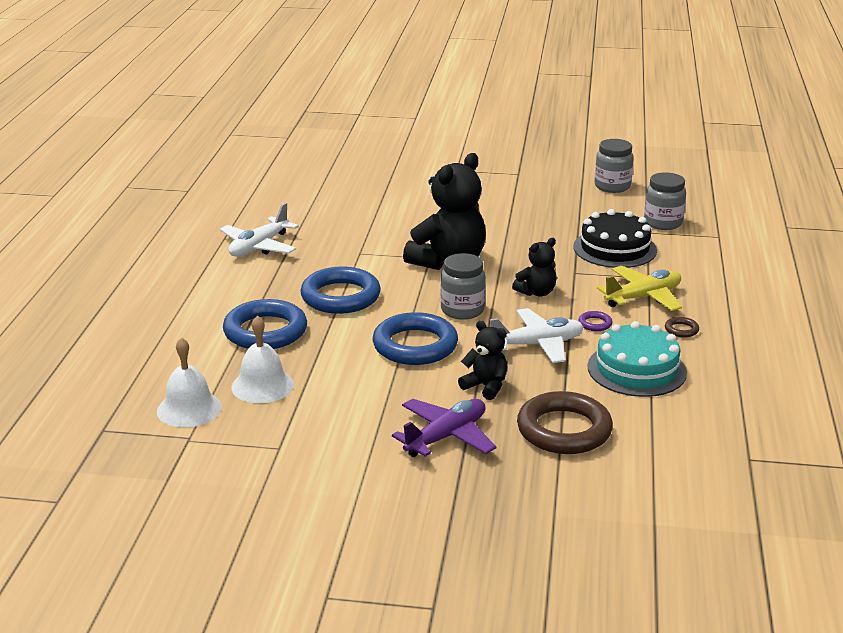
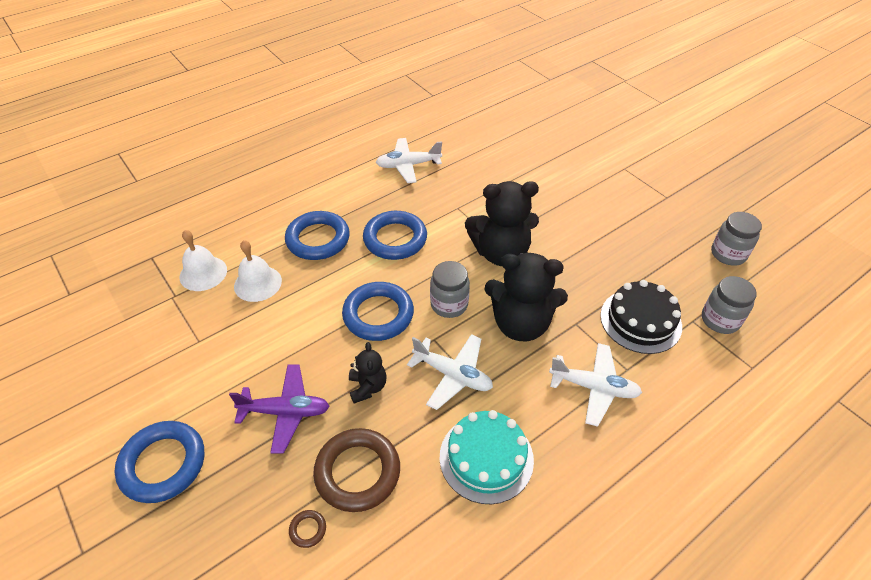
camera: 45 degrees right, 20 degrees up
black teddy bear [512,238,557,297] -> black teddy bear [484,253,568,341], size x1.96
purple ring [578,311,612,331] -> none
yellow plane [597,266,682,311] -> white plane [549,343,642,427]
brown ring [665,317,699,337] -> brown ring moved to [289,510,326,548]
none -> blue ring [115,421,204,503]

